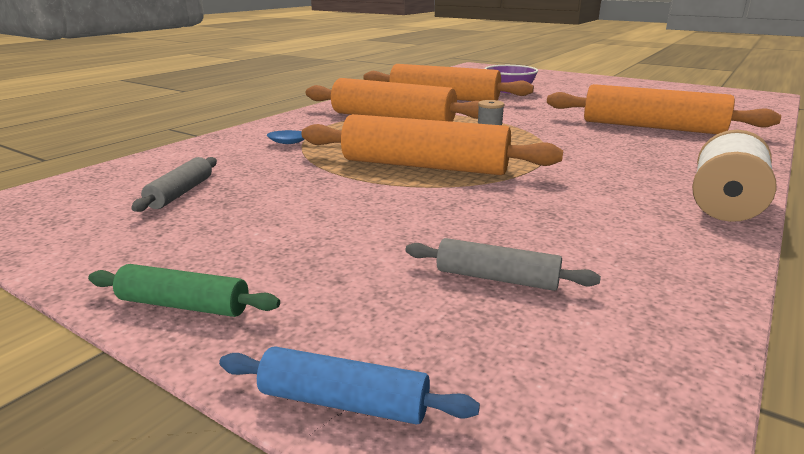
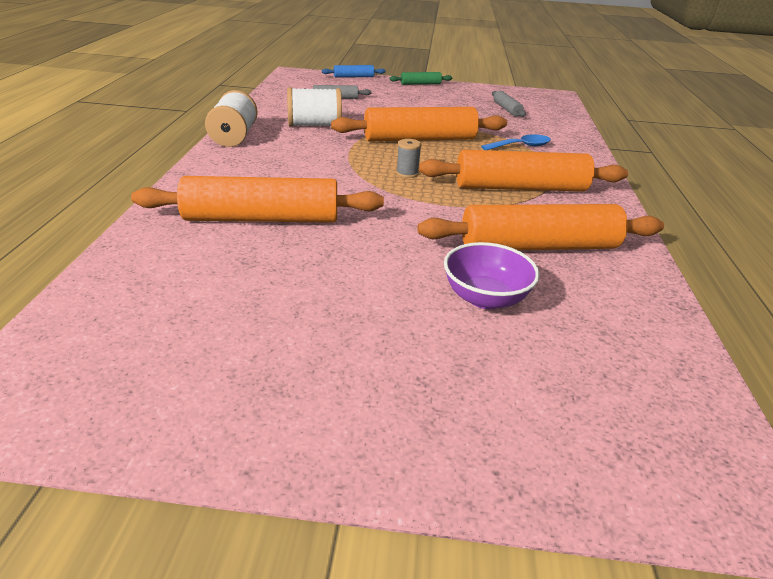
camera: 150 degrees right, 10 degrees up
none -> white spool [287,87,342,127]

